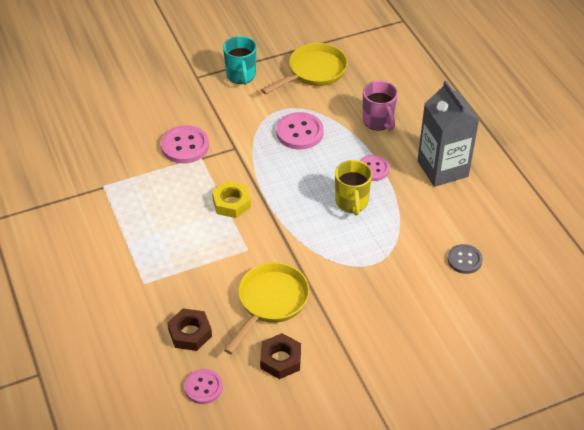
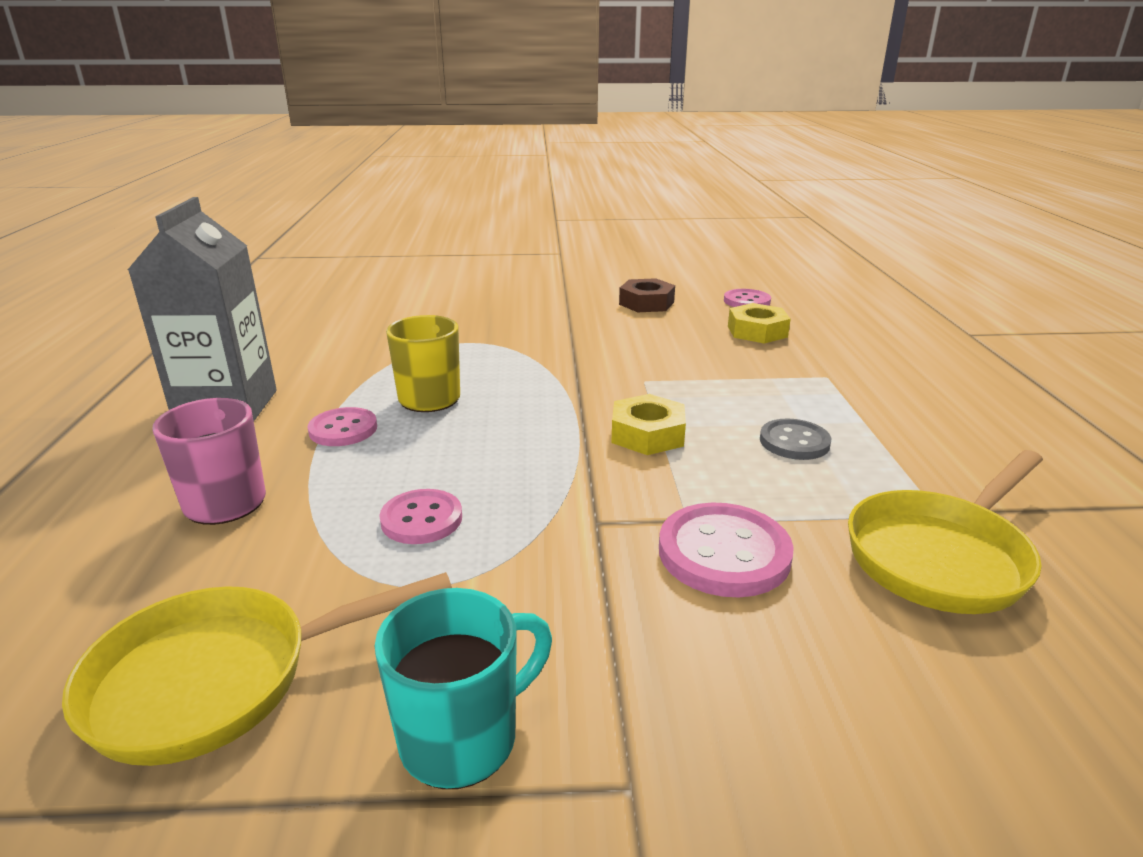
camera: 160 degrees left, 20 degrees down
brown nut [167,308,212,351] -> yellow nut [728,303,791,344]
turquoise mug [223,36,257,85] -> turquoise mug turned 45 degrees clockwise [375,588,552,789]
yellow pan [224,262,309,355] -> yellow pan moved to [848,450,1043,614]
pink button [276,112,324,150] -> pink button [379,489,462,544], size x0.66
grey button [447,244,483,274] -> grey button moved to [760,418,832,460]

